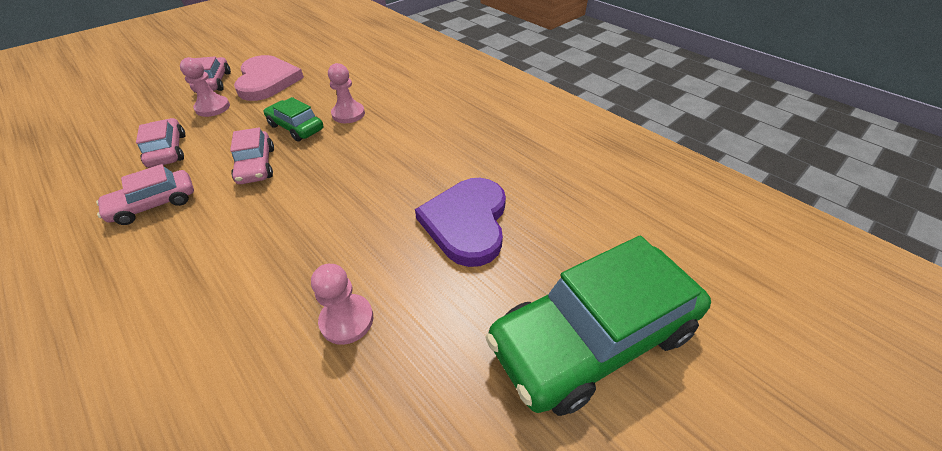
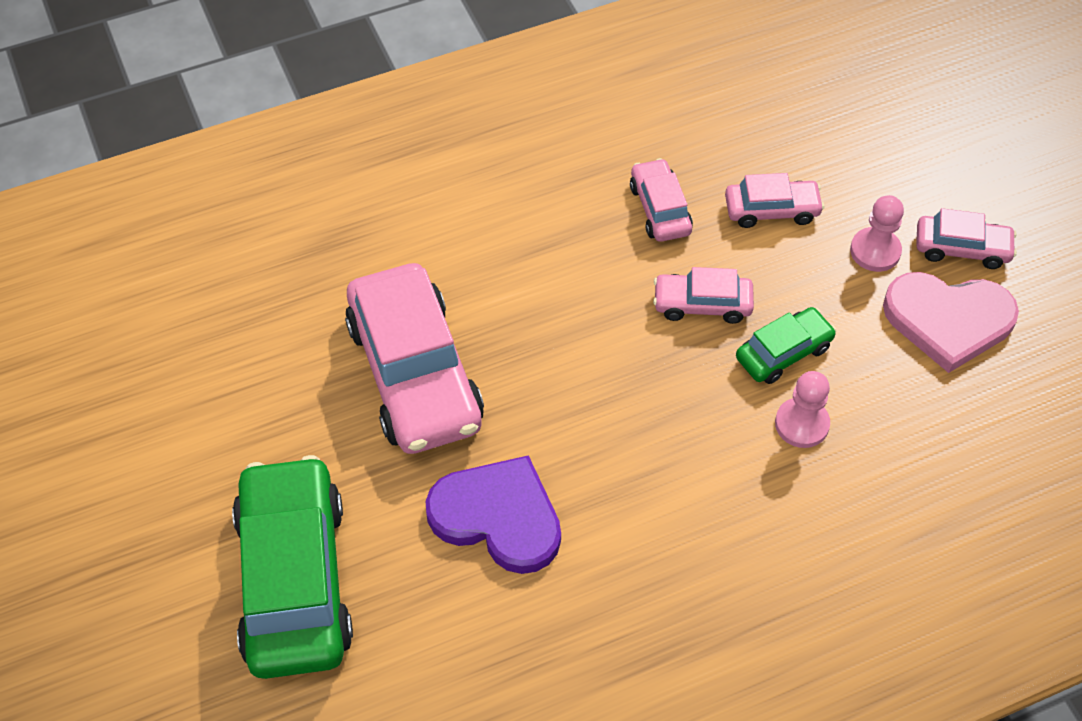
camera: 110 degrees right, 10 degrees up
pink pawn [311,264,373,345] -> pink car [345,263,484,454]

